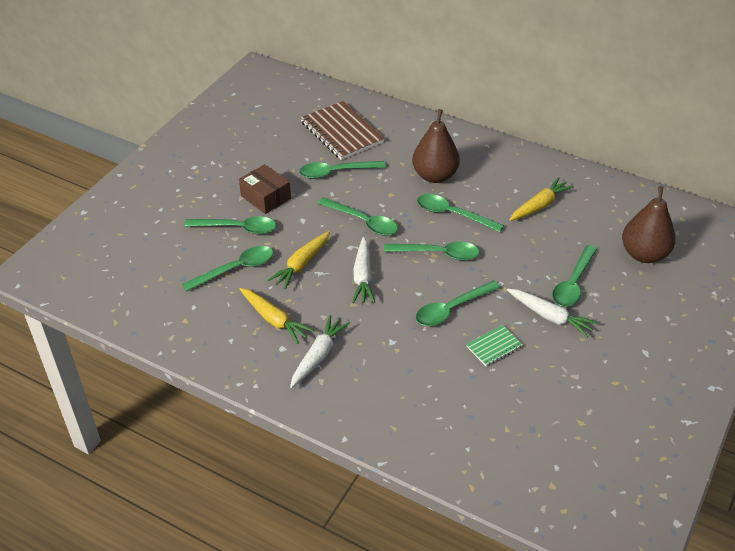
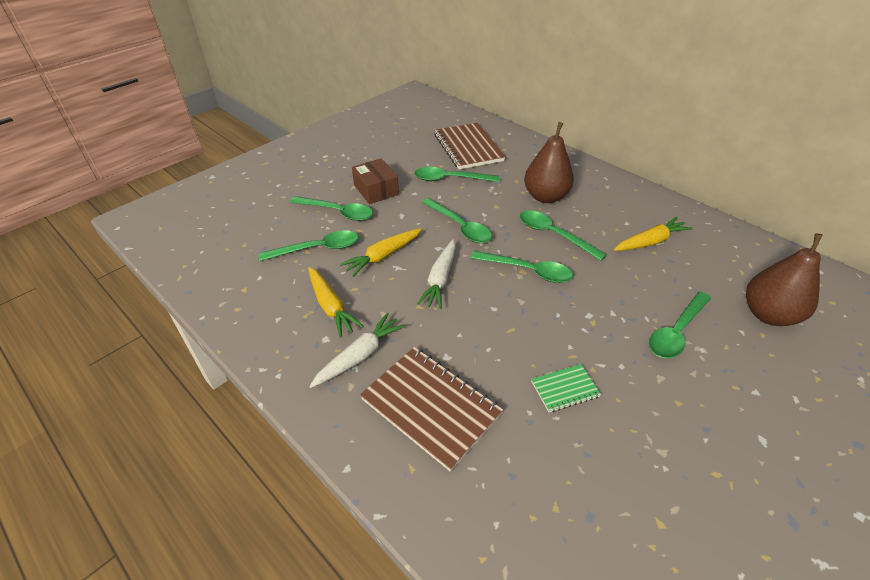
camera: 15 degrees right, 0 degrees up
green spoon [416,280,500,326] -> none
white carrot [507,289,598,337] -> none
none -> brown notebook [360,347,503,471]

